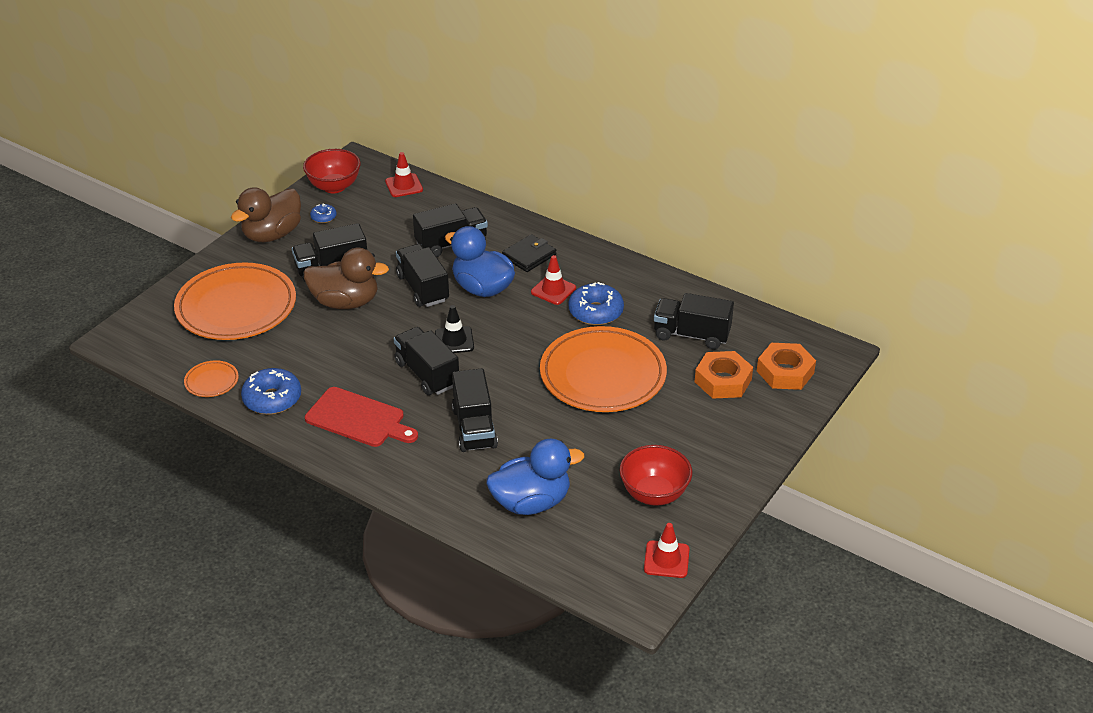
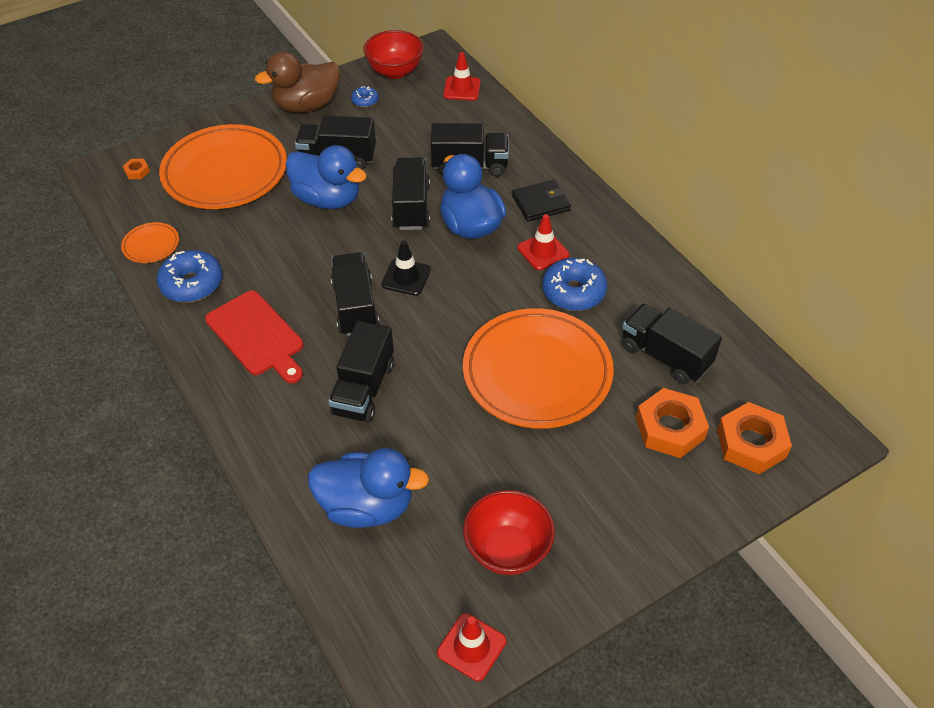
camera: 25 degrees right, 10 degrees up
brown duck [303,248,389,309] -> blue duck [286,145,367,209]
none -> orange nut [123,159,150,179]

